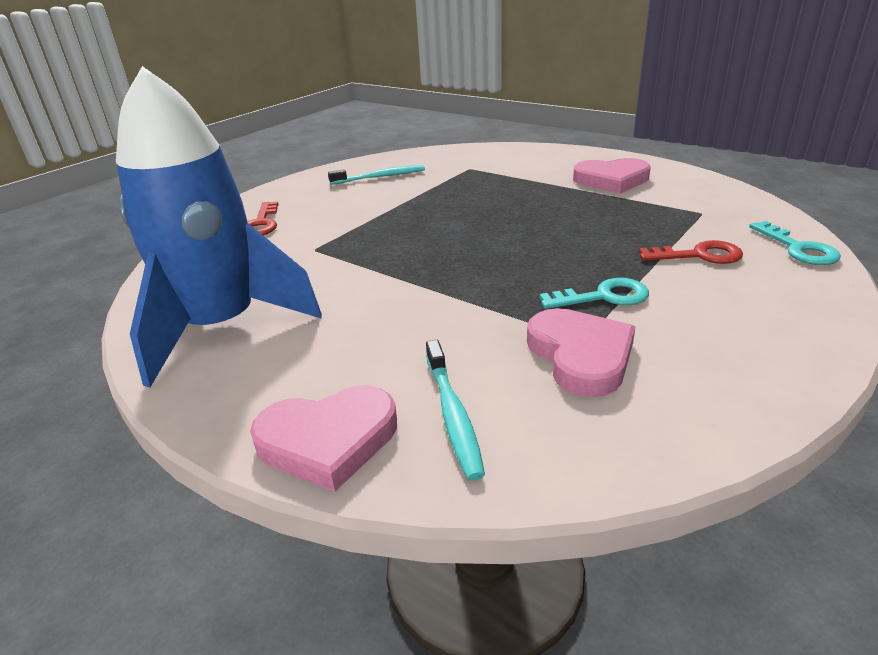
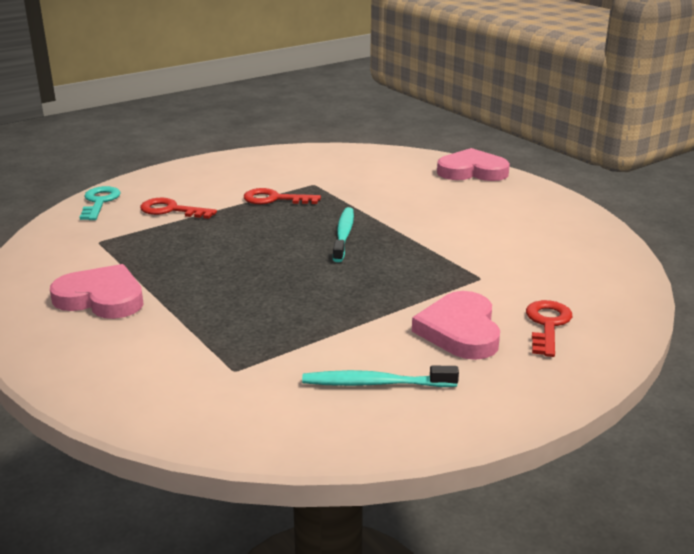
camera: 165 degrees left, 5 degrees down
blue rocket [116,66,322,388] -> none
turquoise toothbrush [426,340,485,480] -> turquoise toothbrush moved to [333,207,354,262]
pink heart [527,308,635,397] -> pink heart moved to [412,291,500,360]
turquoise key [540,278,649,309] -> red key [244,188,321,204]

